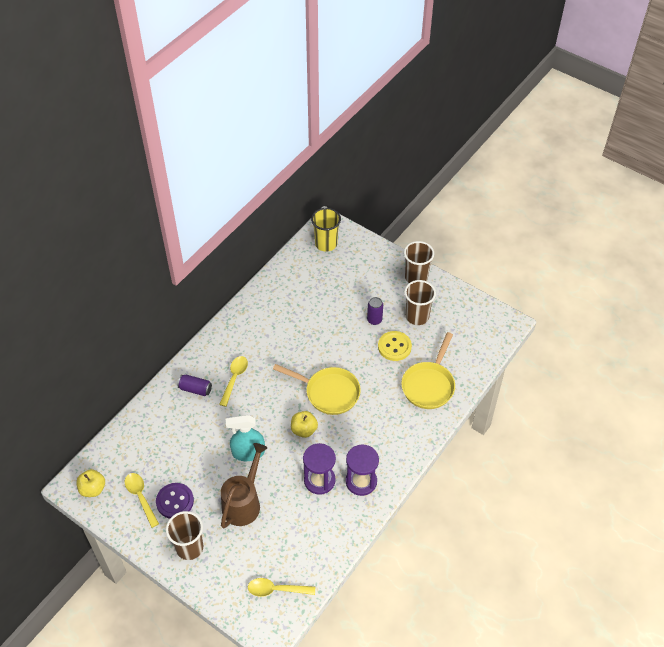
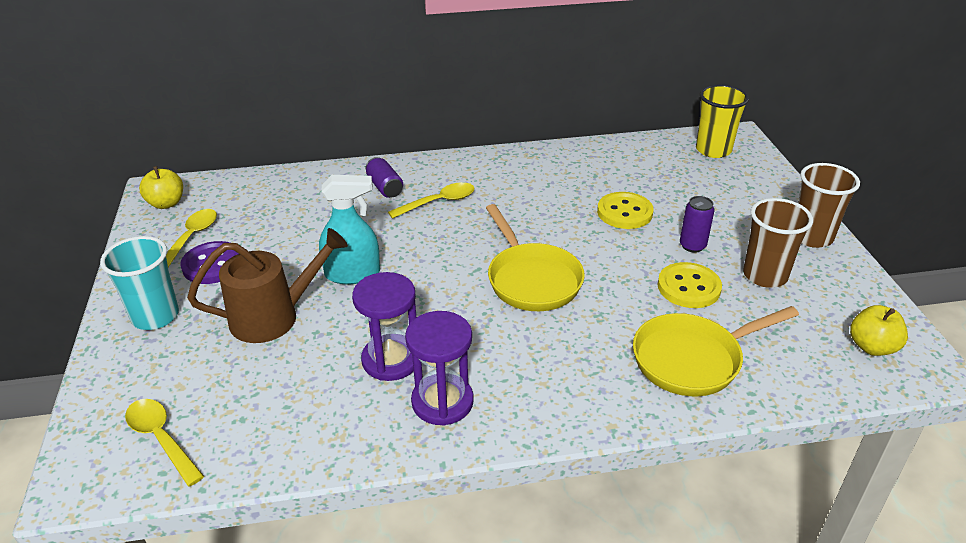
camera: 45 degrees right, 15 degrees down
brown cup [166,511,203,560] -> turquoise cup [100,236,179,330]
turquoise spray bottle [226,415,265,461] -> turquoise spray bottle turned 135 degrees clockwise [319,175,380,284]
yellow apple [291,411,318,438] -> yellow apple moved to [850,305,908,356]
none -> yellow button [597,192,654,229]

